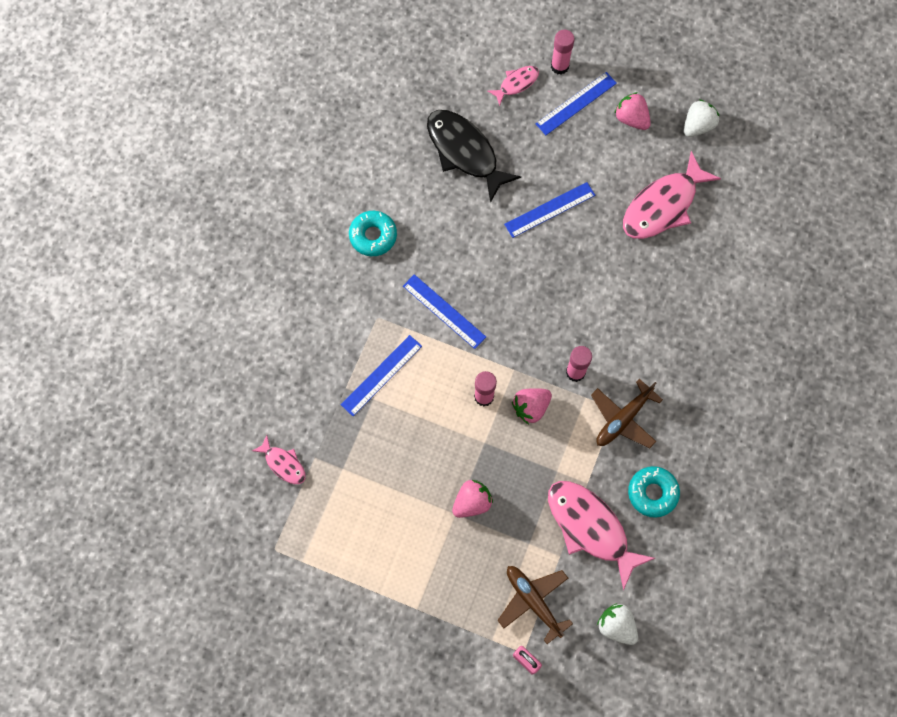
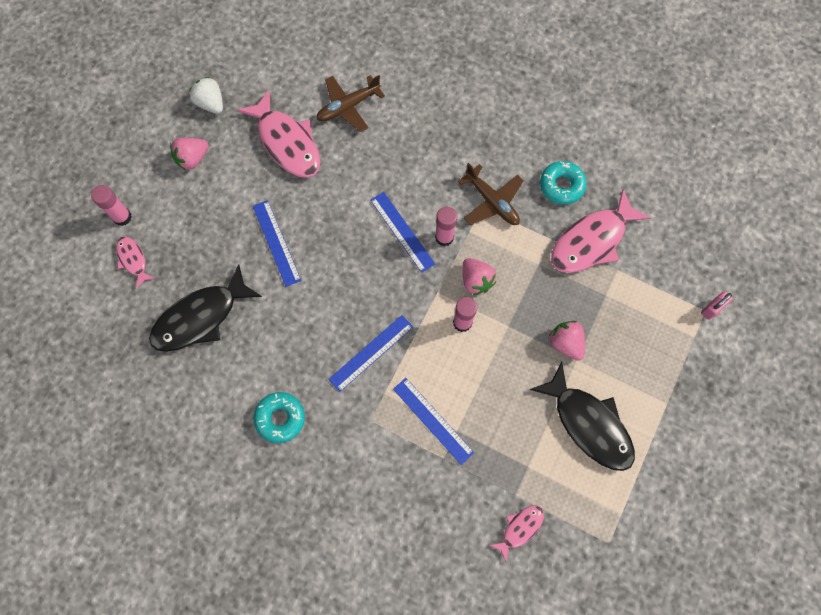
camera: 85 degrees left, 0 degrees up
brown plane [497,566,573,644] -> brown plane moved to [316,75,385,132]
blue ruler [536,72,617,135] -> blue ruler moved to [370,192,435,273]
white strawberry [597,603,638,645] -> none
none -> black fish [530,362,635,471]

